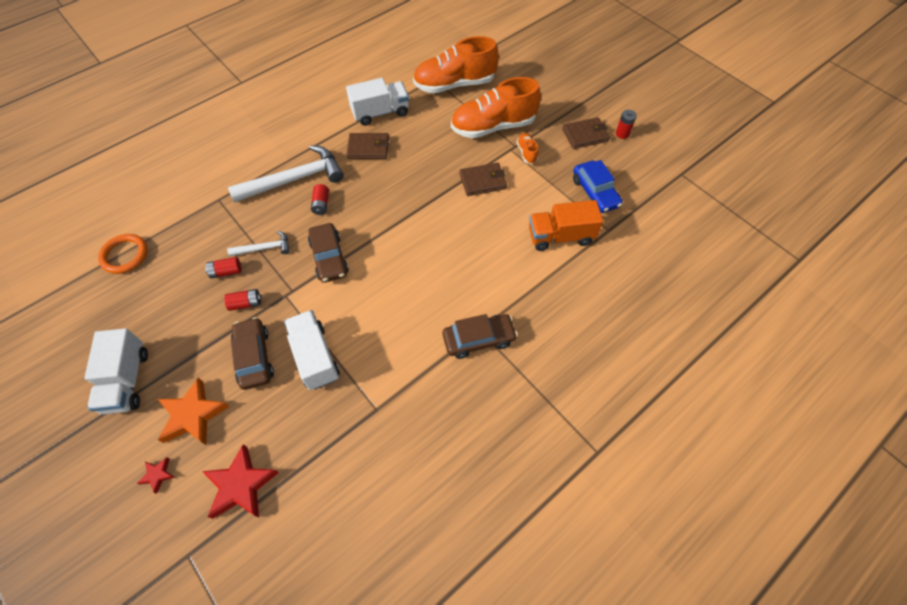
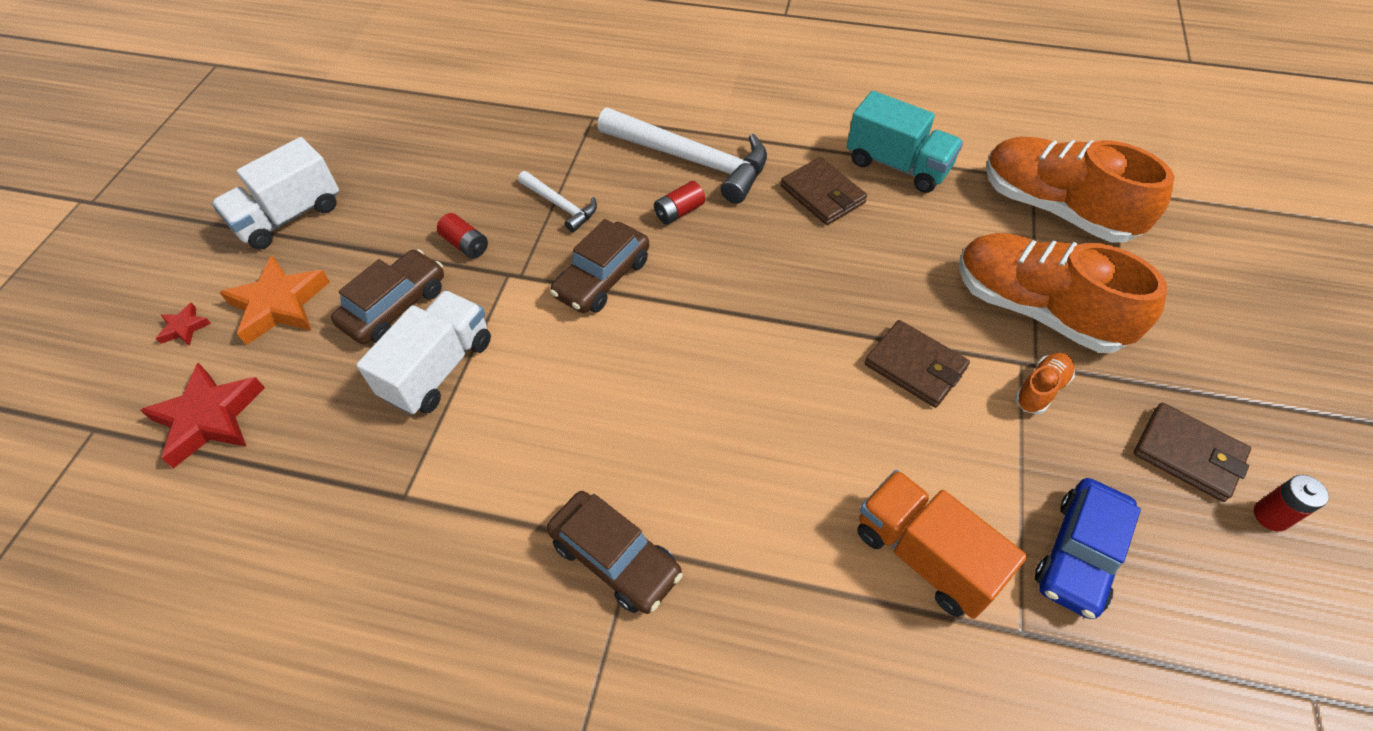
camera: 55 degrees right, 5 degrees down
orange ring [98,234,148,274] -> none
red battery [205,257,242,279] -> none
white truck [346,78,409,126] -> turquoise truck [847,91,963,193]

